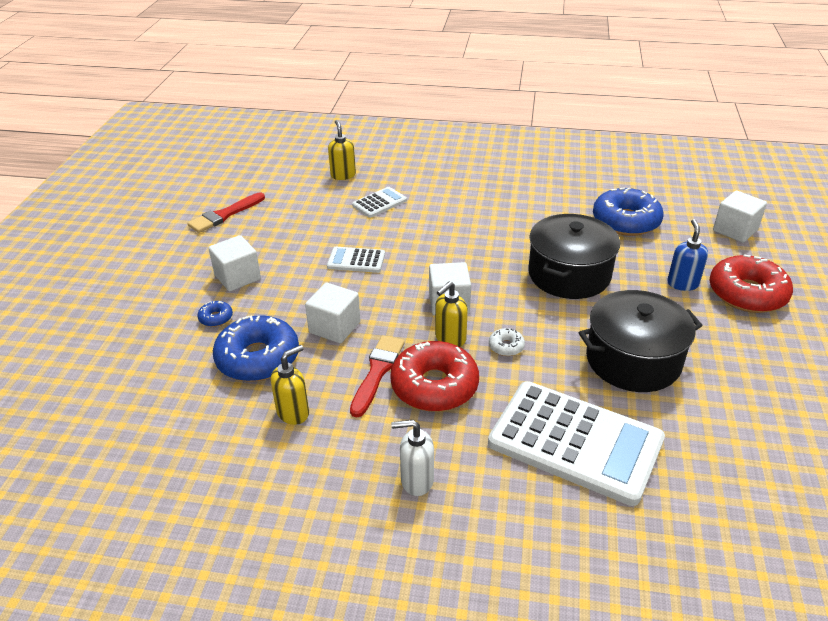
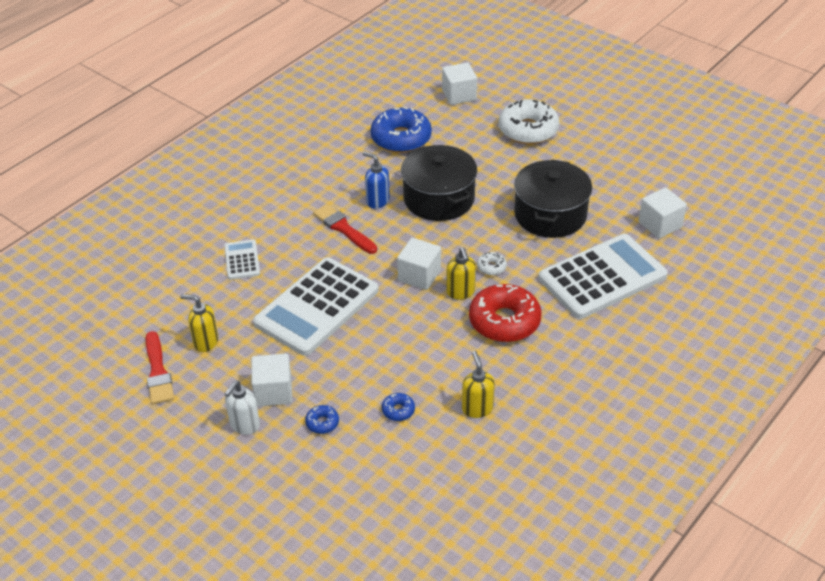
camera: 60 degrees left, 5 degrees up
blue donut [213,315,299,382] -> blue donut [382,393,415,421], size x0.43
white cube [305,283,361,344] -> white cube moved to [638,187,687,239]
white calculator [327,247,385,273] -> white calculator [253,257,379,356], size x2.18
yellow soap dispenser [328,120,356,180] -> yellow soap dispenser moved to [180,294,218,352]
red brush [350,335,405,417] -> red brush moved to [313,204,377,254]
white soap dispenser [391,420,434,496] -> white soap dispenser moved to [224,381,260,435]
blue soap dispenser [667,219,708,291] -> blue soap dispenser moved to [363,151,390,208]
red donut [709,254,793,313] -> white donut [498,99,560,144]

